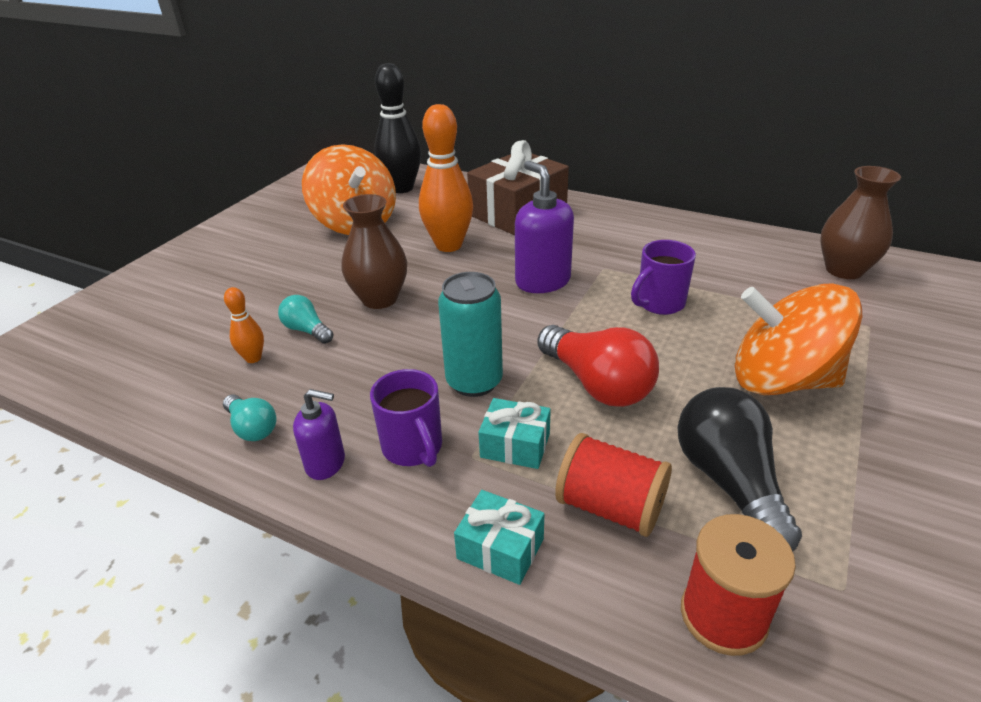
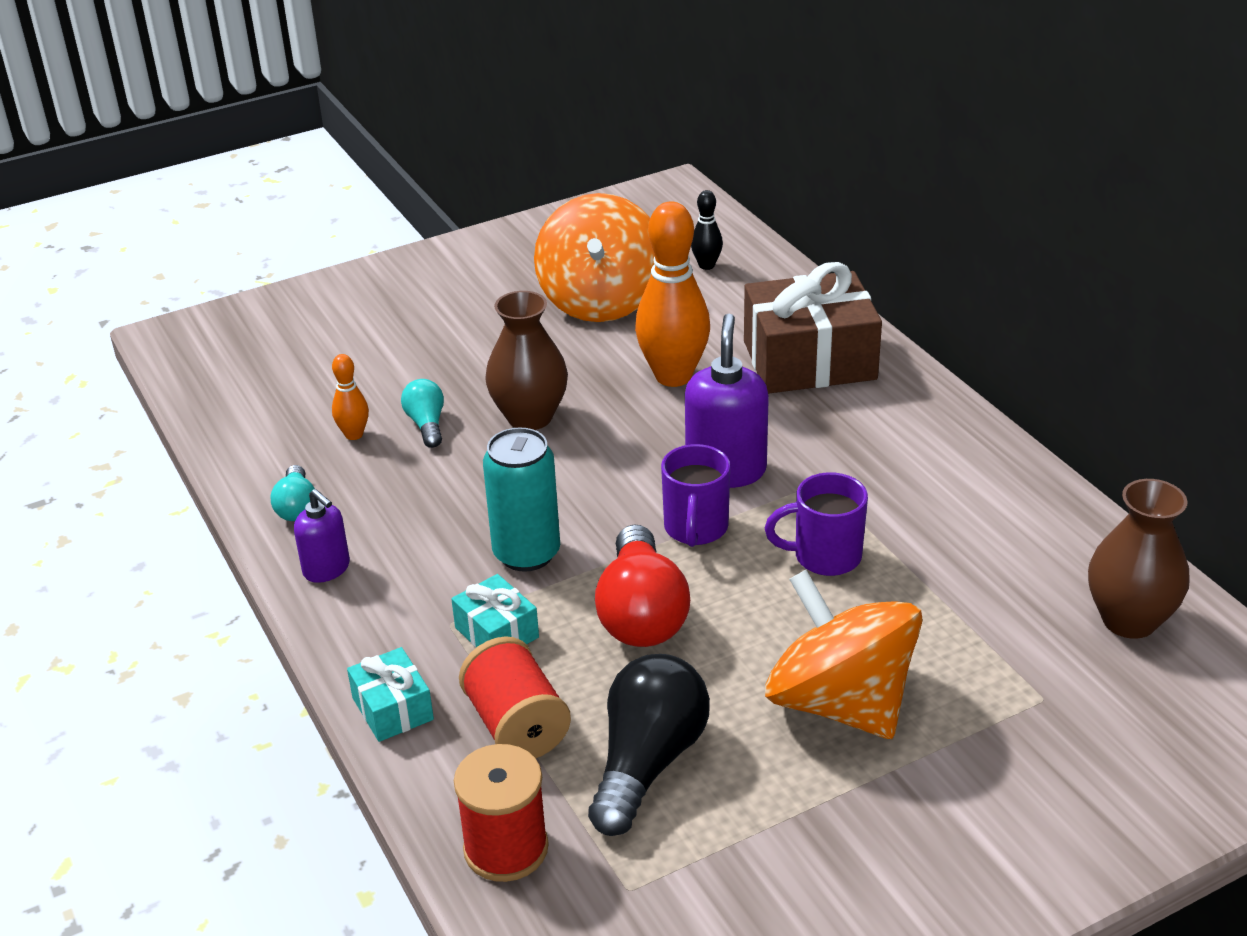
camera: 35 degrees right, 0 degrees up
purple mug [370,369,442,467] -> purple mug moved to [661,444,730,547]
black bowling pin [374,63,421,193] -> black bowling pin [691,190,723,270], size x0.47

